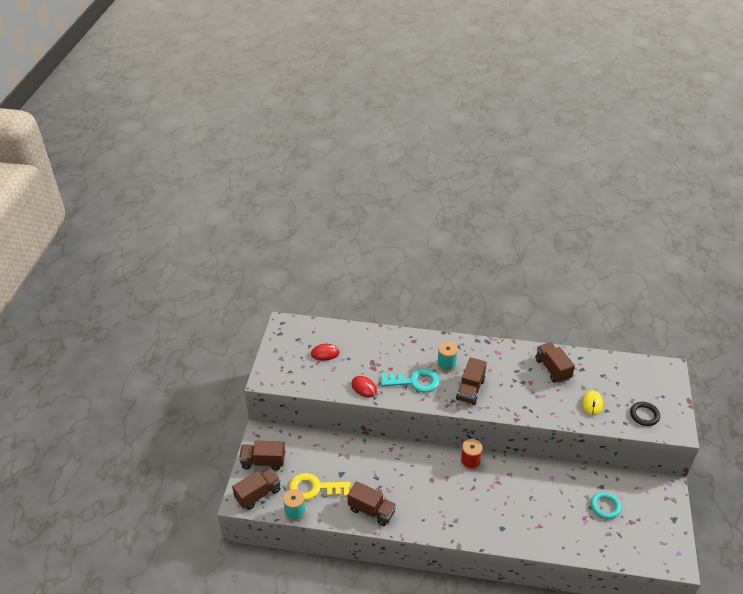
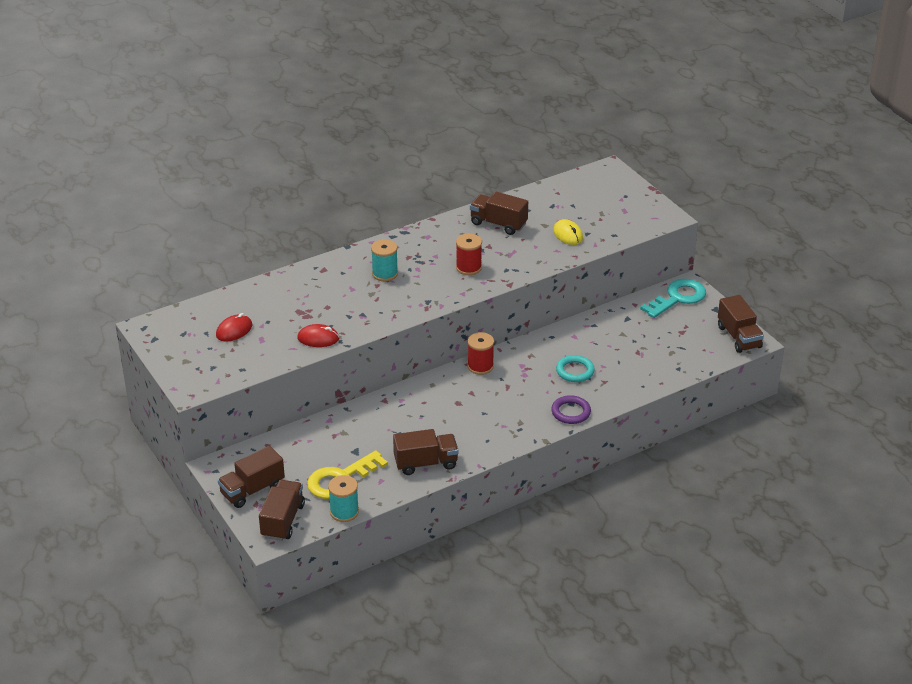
camera: 40 degrees left, 5 degrees down
turquoise key [381,369,439,392] -> turquoise key moved to [640,279,706,318]
brown truck [456,357,487,405] -> brown truck moved to [718,295,764,353]
turquoise ring [591,492,621,519] -> turquoise ring moved to [556,355,595,382]
black ring [630,402,660,426] -> none
none -> red spool [456,233,482,275]
none -> purple ring [551,395,591,424]

